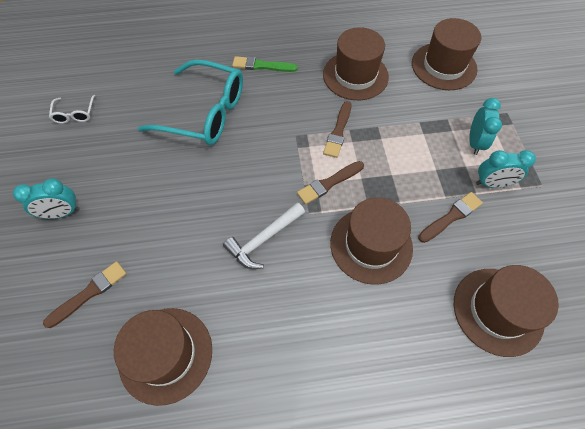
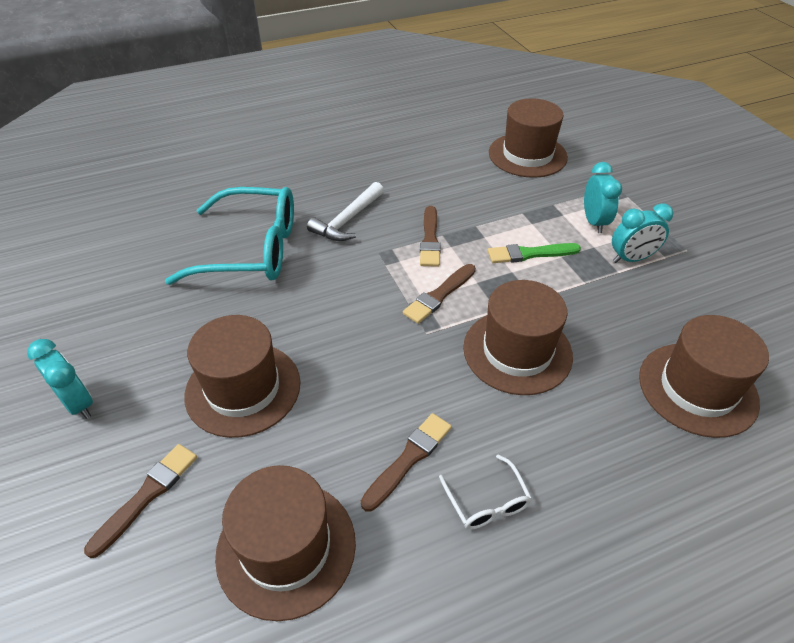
camera: 15 degrees left, 15 degrees down
turquoise clock [13,179,80,219] -> turquoise clock turned 105 degrees counterclockwise [27,339,93,419]
white glasses [49,95,96,124] -> white glasses moved to [439,455,532,530]
white hammer [223,202,305,269] -> white hammer moved to [307,182,384,241]
green brush [232,56,298,72] -> green brush moved to [488,243,581,263]
brown hat [323,27,389,100] -> brown hat moved to [184,315,300,438]
brown brush [418,192,483,243] -> brown brush moved to [361,413,452,512]

